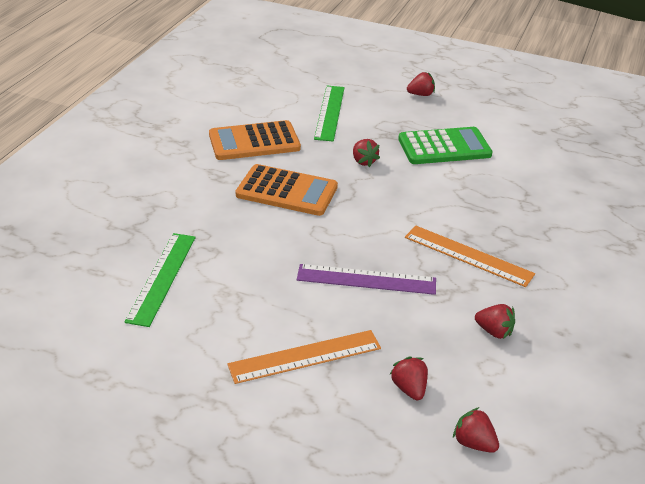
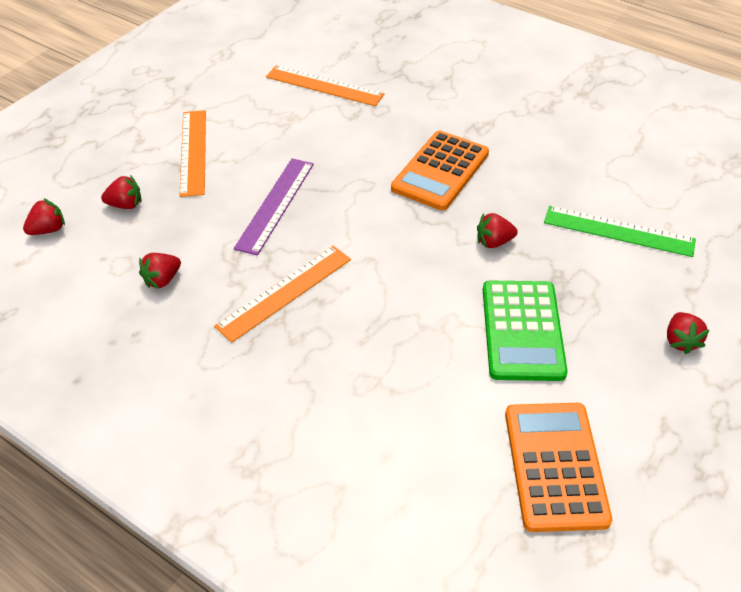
camera: 105 degrees right, 10 degrees up
green ruler [125,233,196,327] -> orange ruler [266,65,384,106]
orange calculator [209,120,301,160] -> orange calculator moved to [505,403,612,532]

